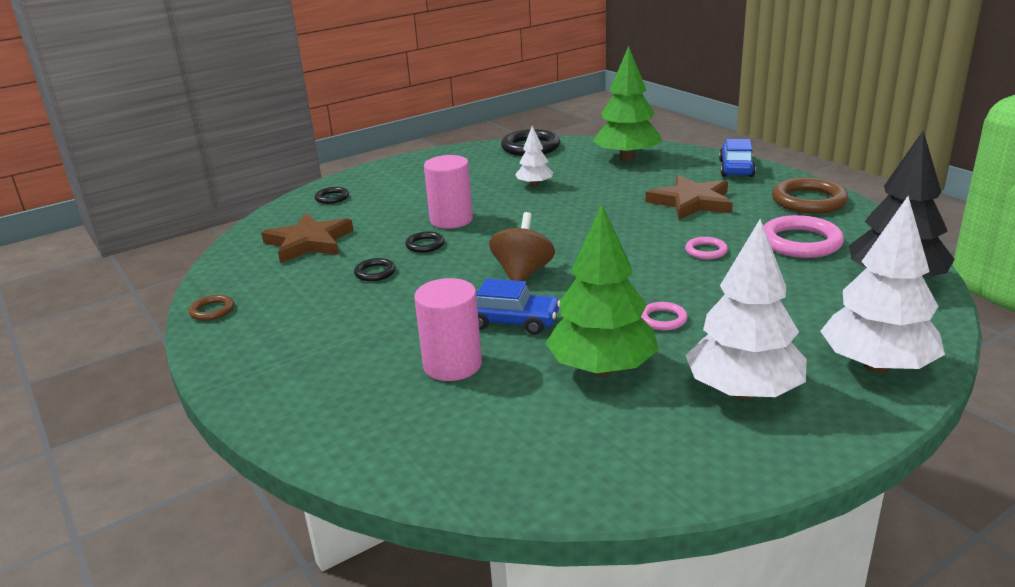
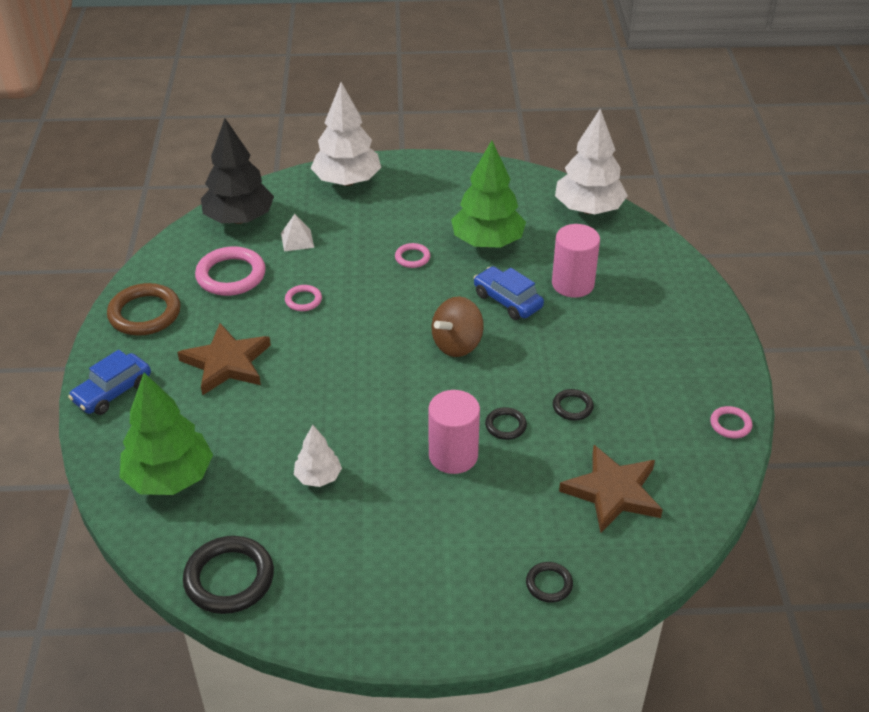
camera: 150 degrees left, 15 degrees up
brown ring [189,295,234,321] -> pink ring [710,406,752,438]
white tree [686,219,807,399] -> white tree moved to [555,109,628,214]
none -> white pyramid [281,214,314,252]

